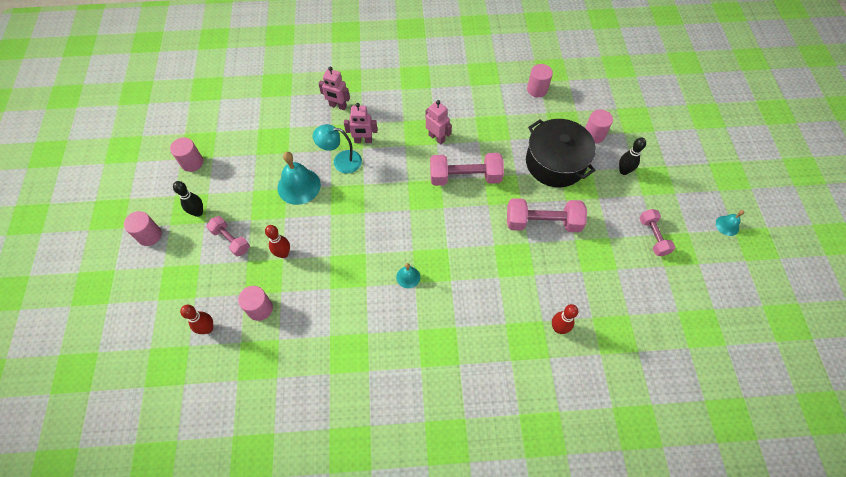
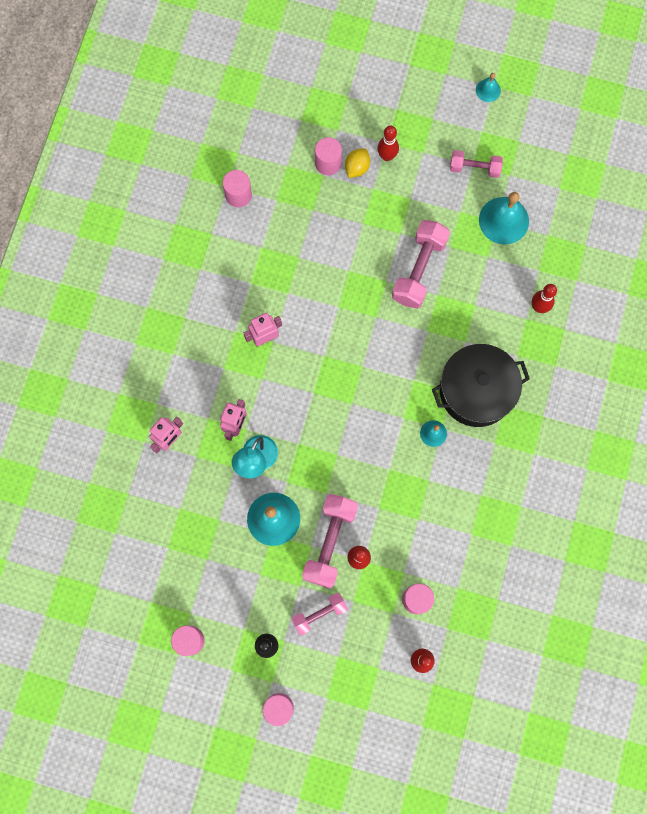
camera: 70 degrees left, 15 degrees up
pink dumbbell [430,153,504,186] -> pink dumbbell moved to [302,494,358,589]
black pot [526,119,596,187] -> black pot moved to [432,344,530,427]
black bowling pin [619,137,646,175] -> red bowling pin [377,126,399,161]
none -> yellow lemon [345,148,370,178]
none -> turquoise bell [479,192,529,244]

